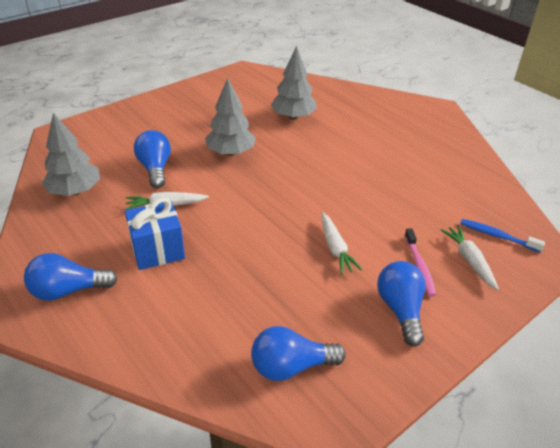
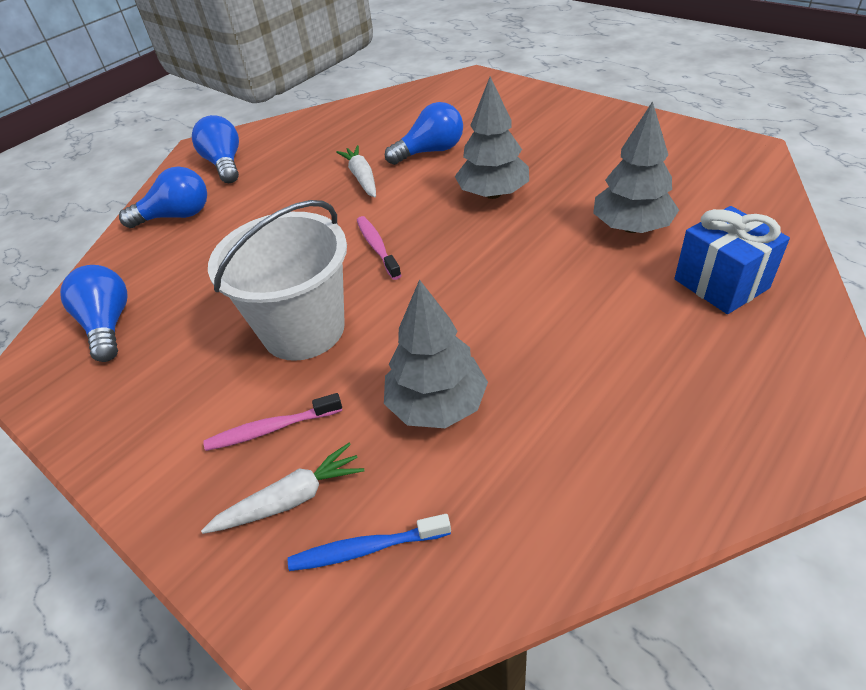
camera: 85 degrees right, 5 degrees up
grey tree [42,113,100,196] -> grey tree moved to [384,279,488,428]
blue gift [125,197,185,270] -> blue gift moved to [674,206,790,314]
white carrot [321,212,362,274] -> white bucket [208,200,347,361]
blue light bulb [377,261,426,346] -> blue light bulb moved to [119,167,207,228]
blue toothbrush [460,219,545,253] -> blue toothbrush turned 120 degrees counterclockwise [288,514,451,571]
none -> pink toothbrush [357,216,402,280]

